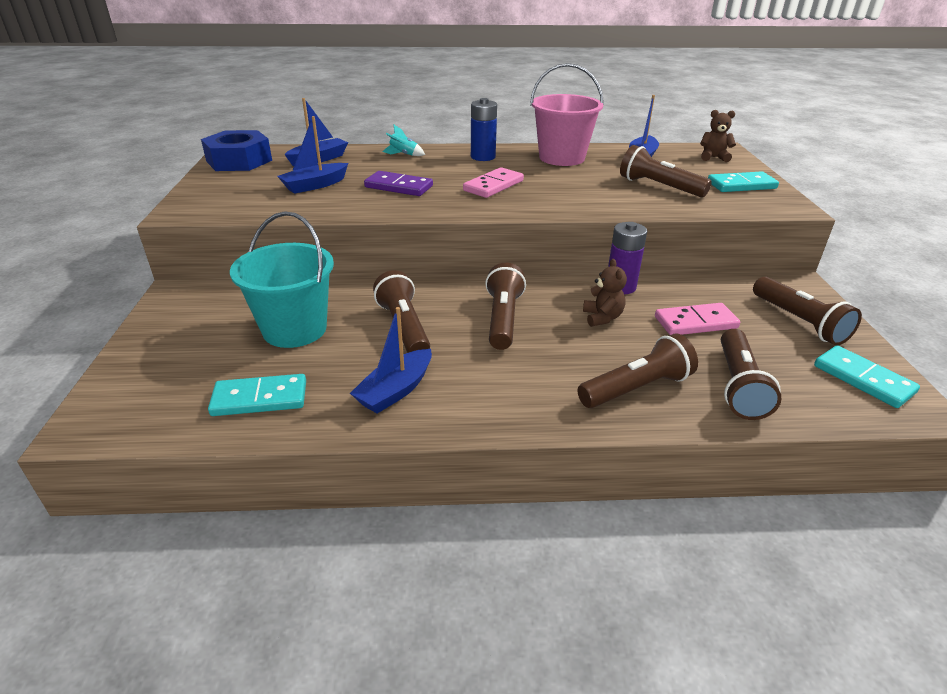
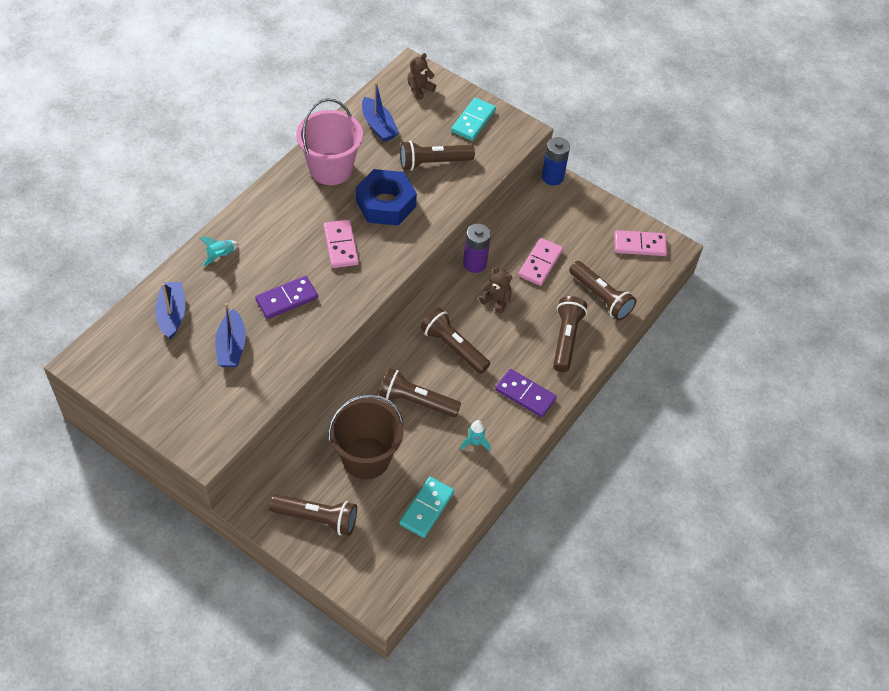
camera: 55 degrees left, 20 degrees up
blue nut [201,130,272,171] -> blue nut moved to [356,169,417,226]
turquoise bucket [230,211,334,348] -> brown bucket [328,394,404,480]
blue boat [350,307,432,414] -> turquoise rocket [460,420,491,452]
blue battery [471,98,497,161] -> blue battery moved to [542,137,570,185]
brown flashlight [753,277,862,345] -> brown flashlight moved to [269,494,357,536]
turquoise domino [814,345,920,408] -> pink domino [614,230,667,256]
none -> purple domino [495,369,557,417]

